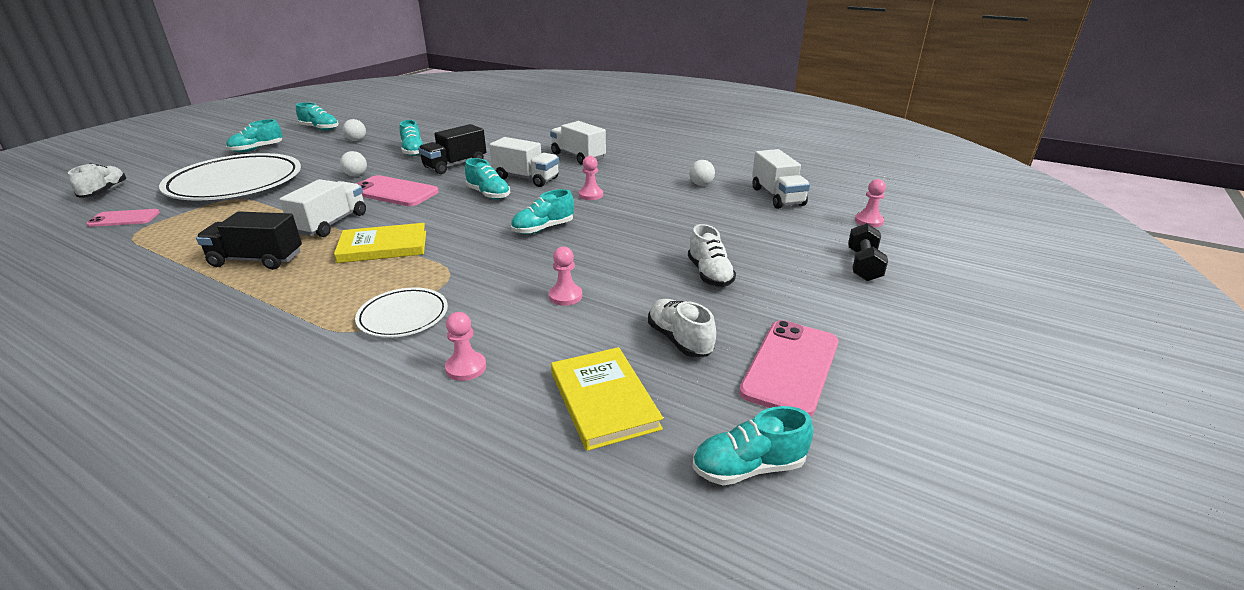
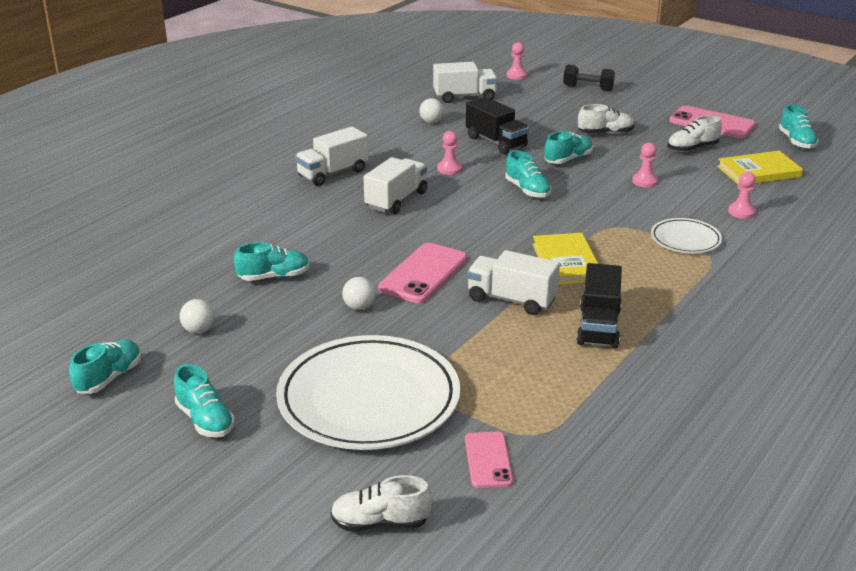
camera: 85 degrees left, 0 degrees up
black truck [418,124,486,174] -> black truck moved to [466,97,529,154]
turquoise shoe [465,158,510,200] -> turquoise shoe moved to [544,131,593,164]

